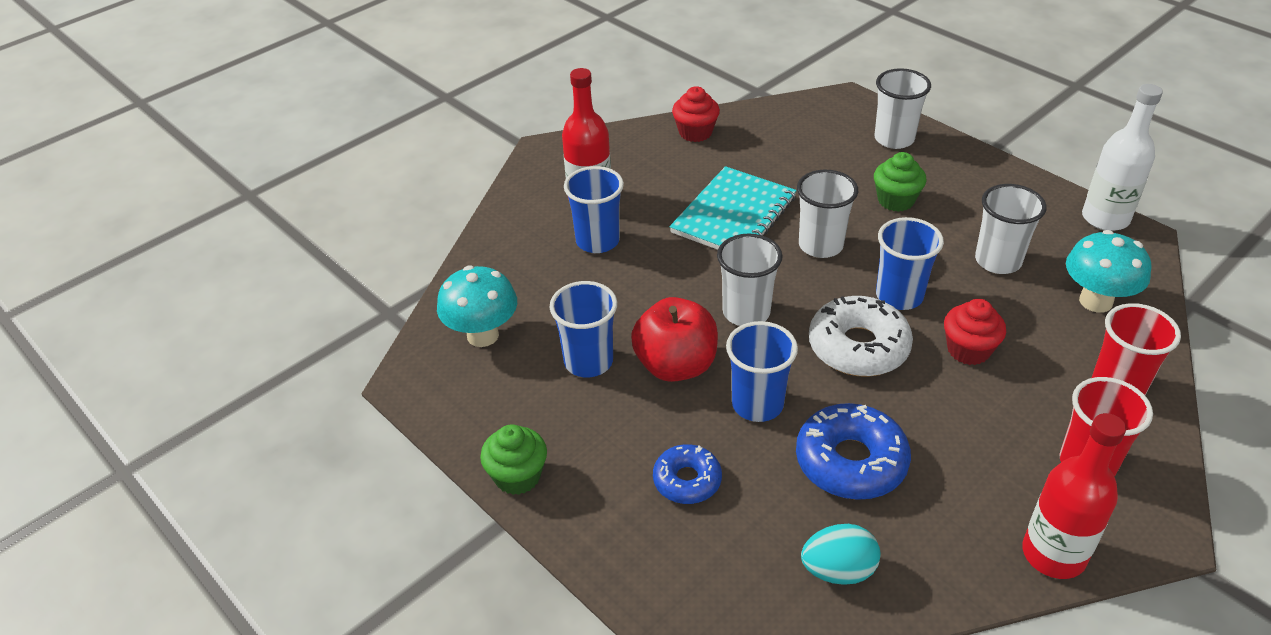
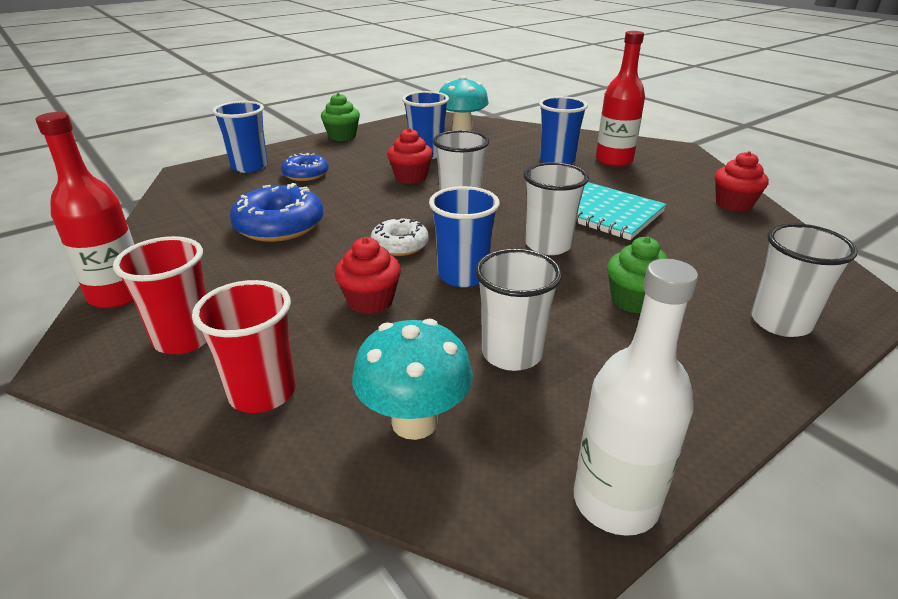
camera: 95 degrees right, 10 degrees down
red apple [631,297,718,382] -> red cupcake [387,128,433,184]
blue cup [726,321,798,422] -> blue cup moved to [212,101,268,173]
turquoise egg [801,524,881,585] -> none
white donut [809,296,913,377] -> white donut [370,218,429,256], size x0.61

